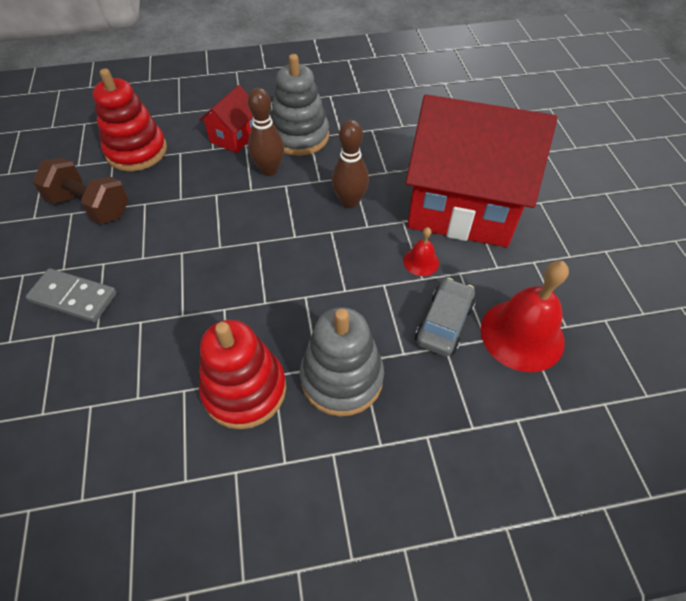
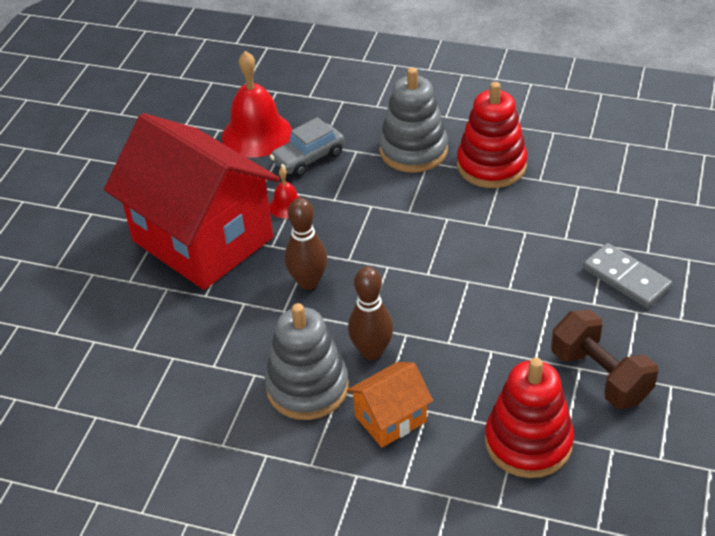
camera: 150 degrees left, 10 degrees down
red house [199,85,253,153] -> orange house [347,362,433,448]

